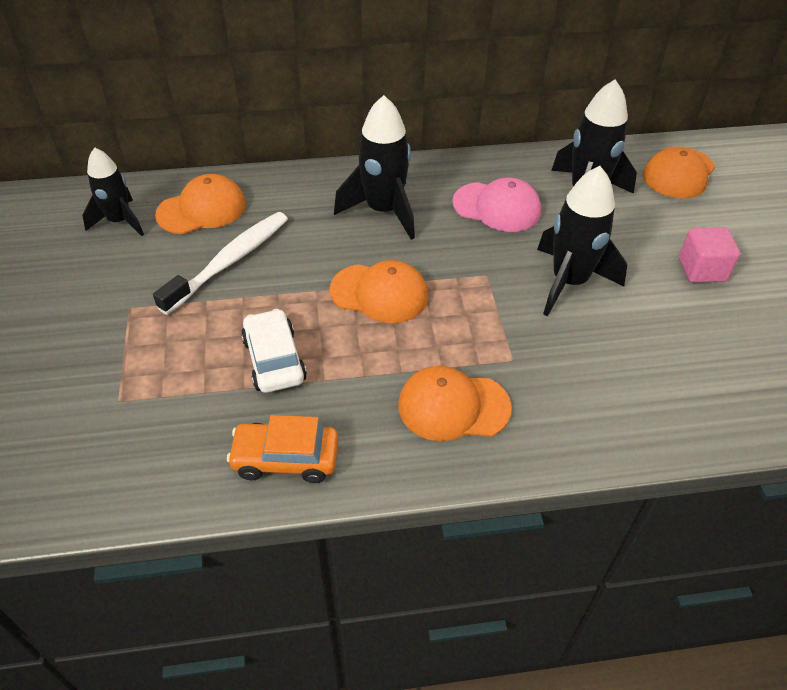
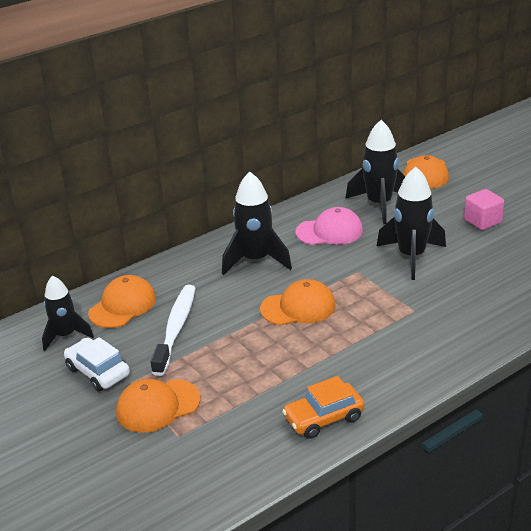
camera: 25 degrees left, 15 degrees down
white car [241,309,307,393] -> white car moved to [64,337,130,391]
orange cap [398,366,512,441] -> orange cap moved to [116,379,201,433]

